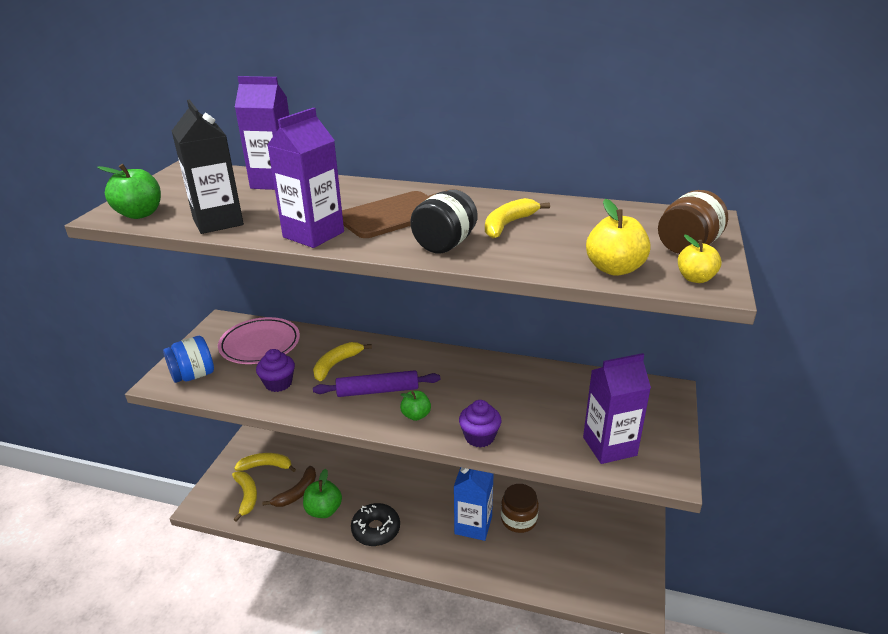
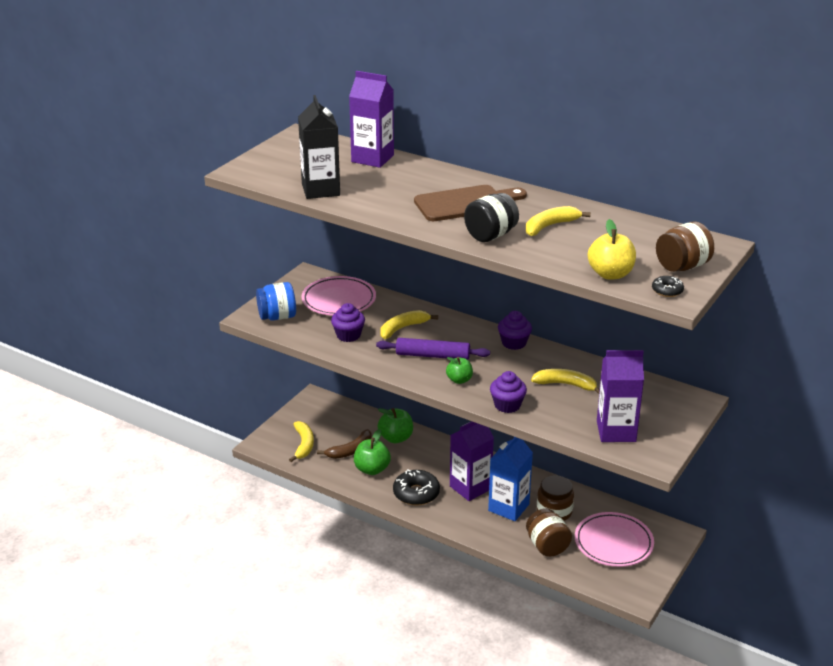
camera: 15 degrees right, 0 degrees up
green apple [97,164,161,219] -> green apple moved to [378,408,413,443]
yellow banana [234,453,296,472] -> yellow banana moved to [531,369,600,394]
purple carton [267,108,344,248] -> purple carton moved to [450,421,494,501]
yellow apple [678,235,722,283] -> black donut [652,276,684,297]
none -> purple cupcake [498,311,532,350]
none -> brown jar [526,508,572,557]
none -> pink plate [575,512,654,567]

